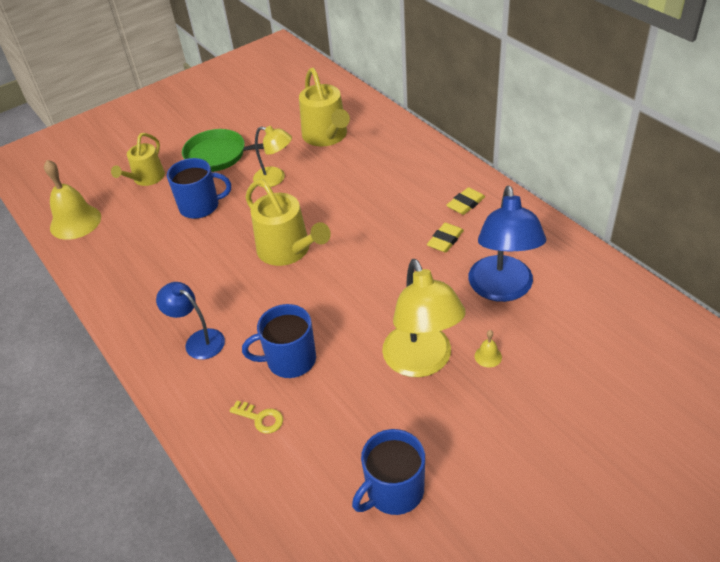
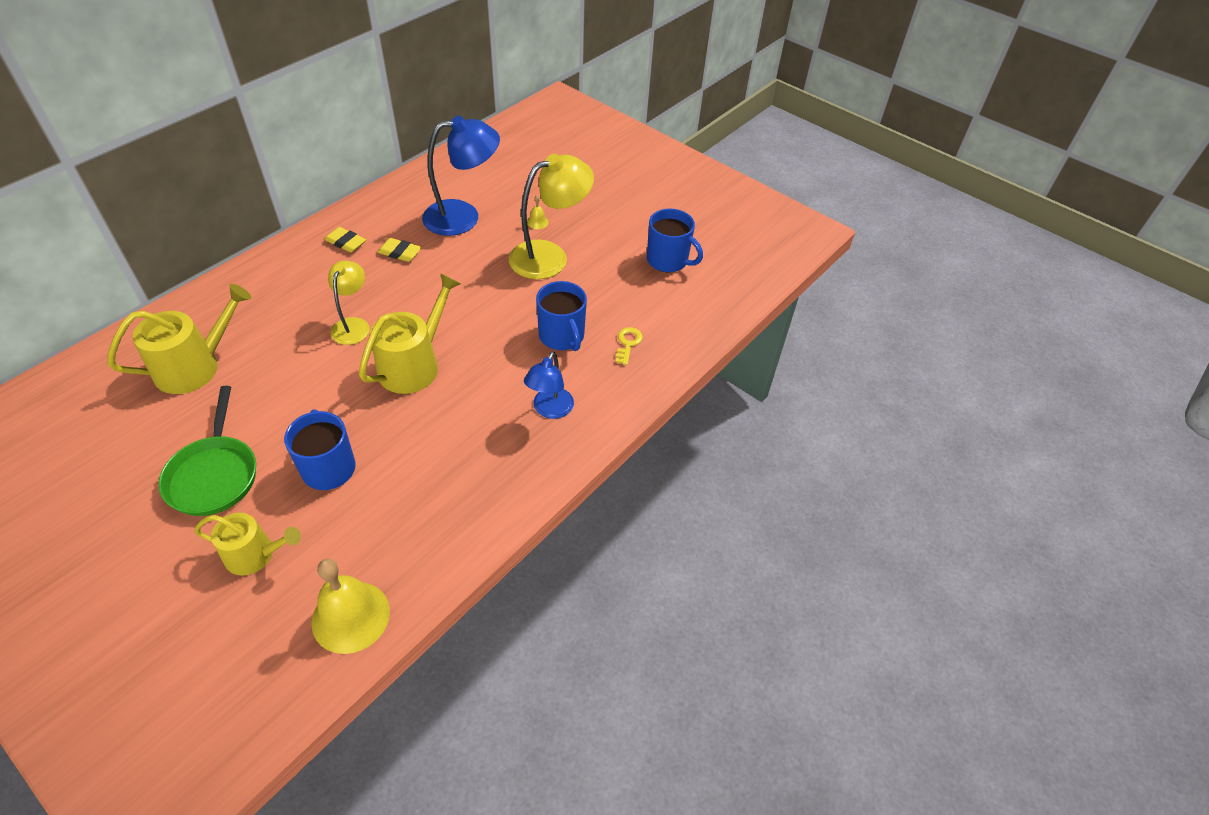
camera: 110 degrees left, 5 degrees up
yellow lamp [253,126,292,187] -> yellow lamp moved to [328,261,370,345]

